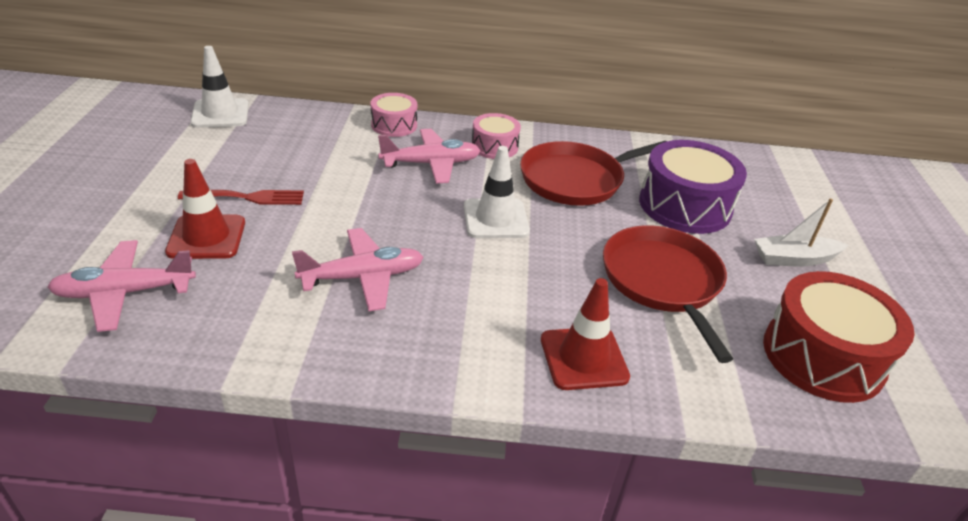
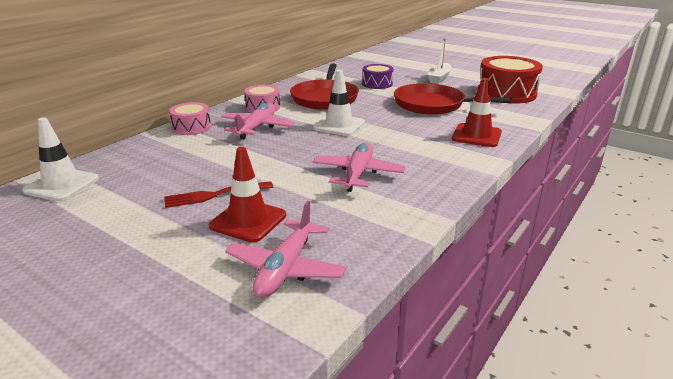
camera: 55 degrees left, 10 degrees down
red fork [178,190,304,205] -> red fork turned 135 degrees counterclockwise [164,181,273,208]
purple drum [639,140,747,234] -> purple drum [362,64,393,89], size x0.56

